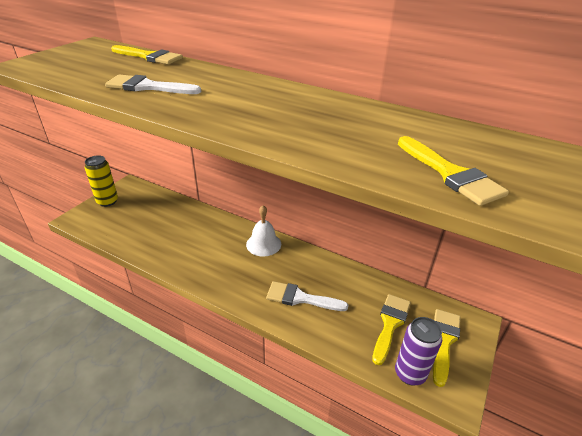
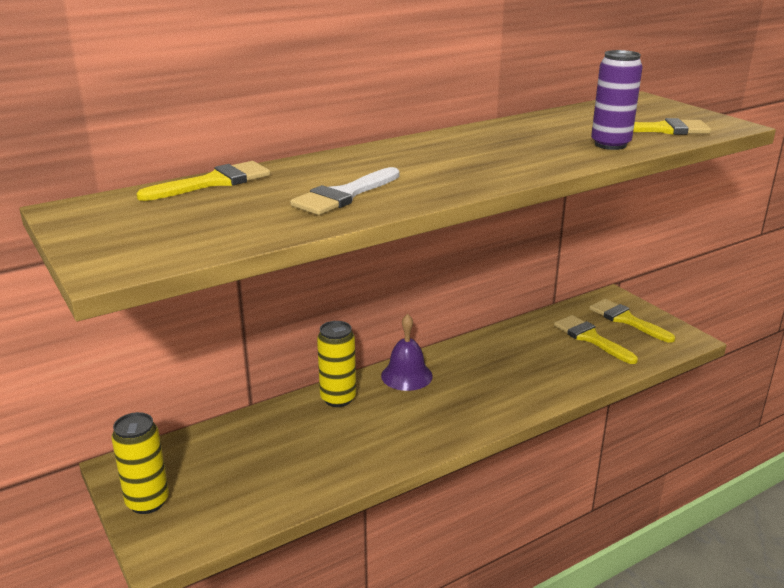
camera: 60 degrees left, 10 degrees down
white bell [246,205,281,256] -> purple bell [381,314,433,391]
white brush [266,281,348,311] -> none
purple can [395,317,442,385] -> purple can moved to [591,50,643,150]
none -> yellow can [317,321,356,407]

